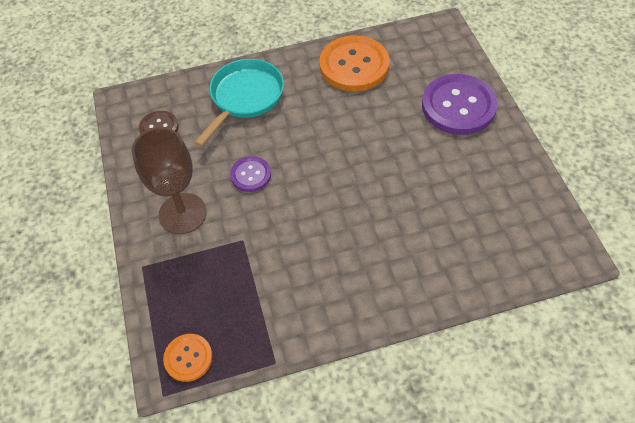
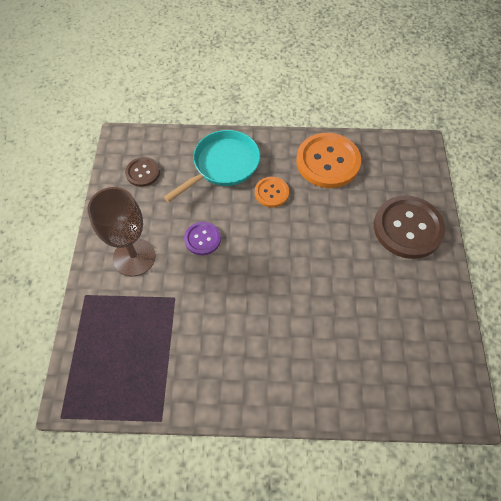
camera: 15 degrees right, 5 degrees up
orange button [163,334,213,382] -> orange button moved to [255,177,289,208]
purple button [422,74,497,135] -> brown button [374,195,445,259]

